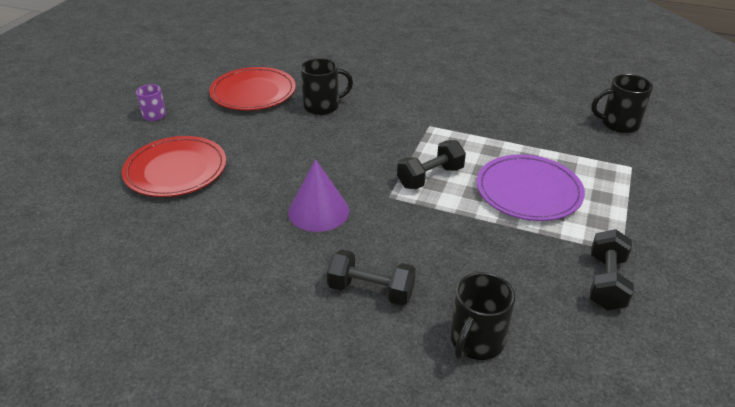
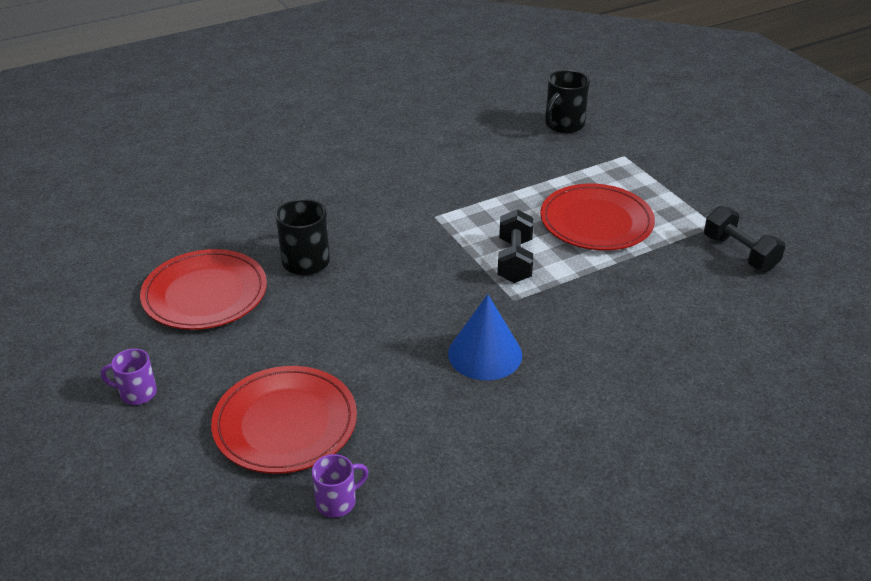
camera: 50 degrees left, 0 degrees up
purple cone [288,159,349,232] -> blue cone [448,294,522,380]
black dumbbell [327,249,416,306] -> none
black mug [451,272,515,360] -> none
purple plate [477,154,585,221] -> red plate [540,184,655,251]
none -> purple mug [312,454,369,517]

